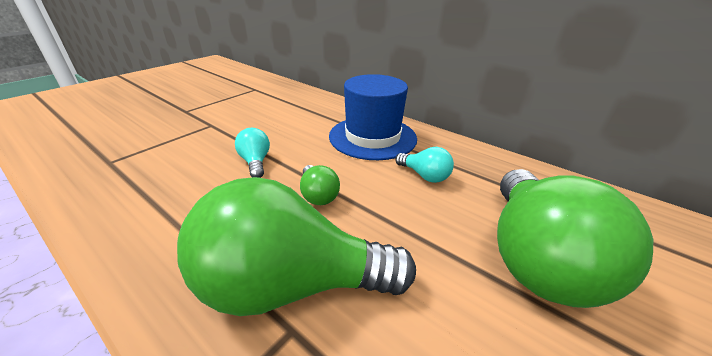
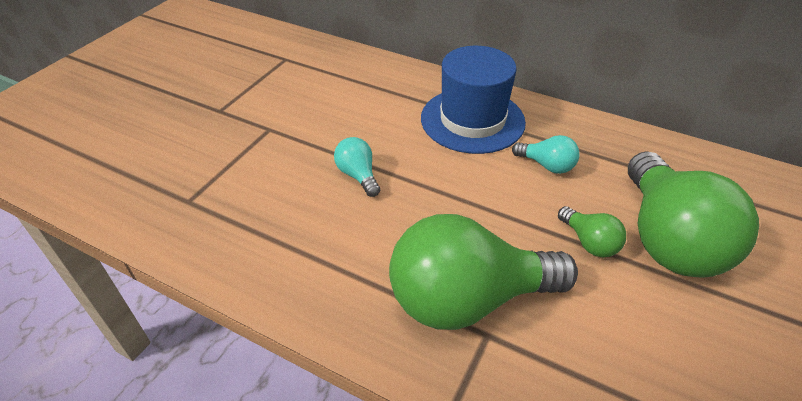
camera: 10 degrees left, 10 degrees up
green light bulb [300,165,340,205] -> green light bulb moved to [558,206,626,258]

